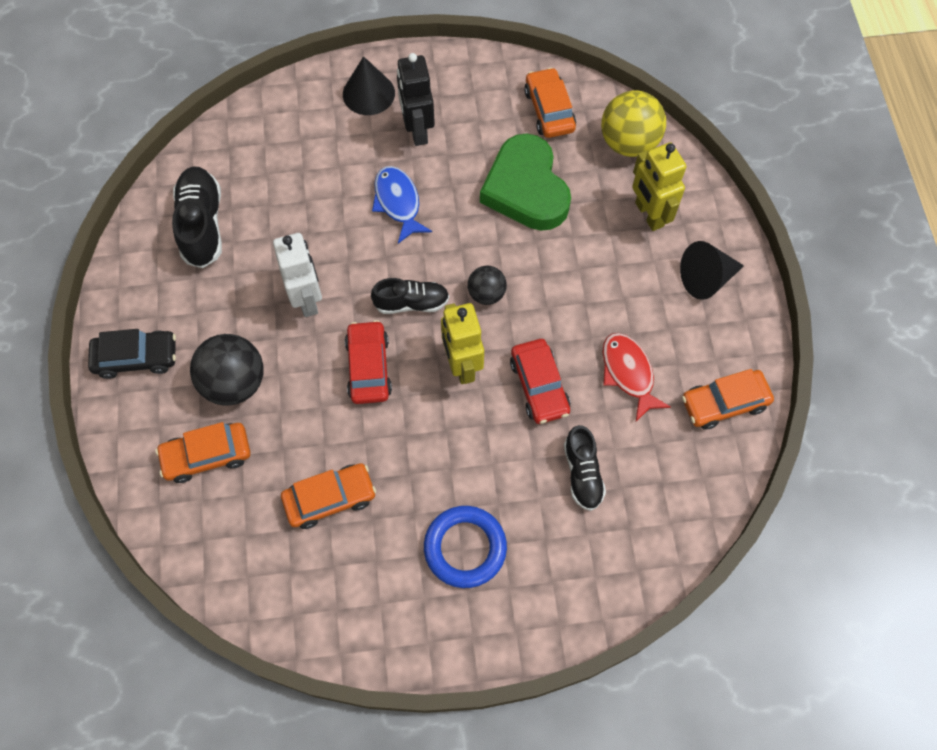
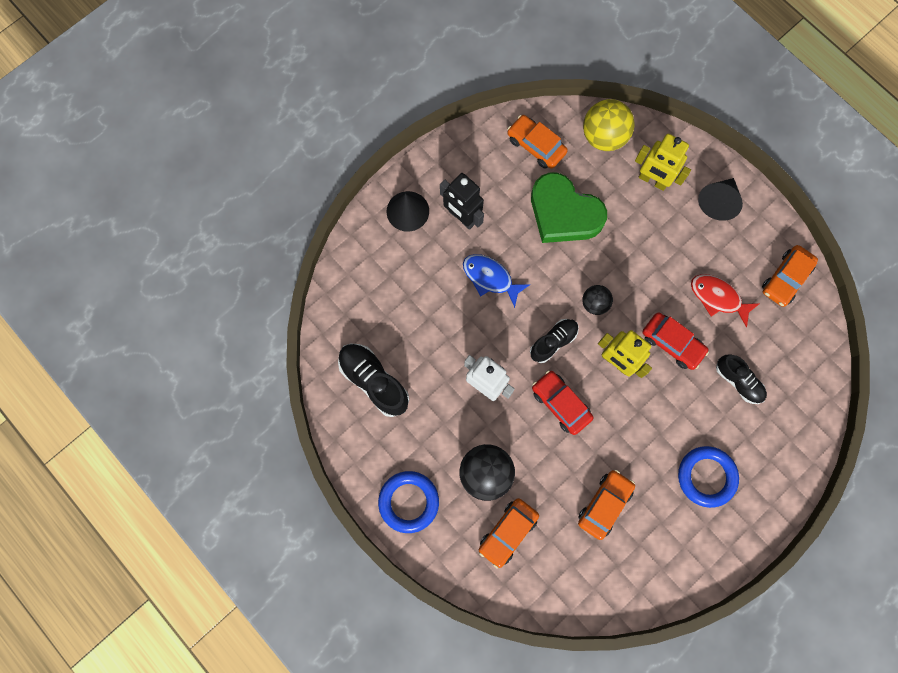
camera: 35 degrees left, 10 degrees up
black car [88,329,176,379] -> blue ring [378,471,439,533]

